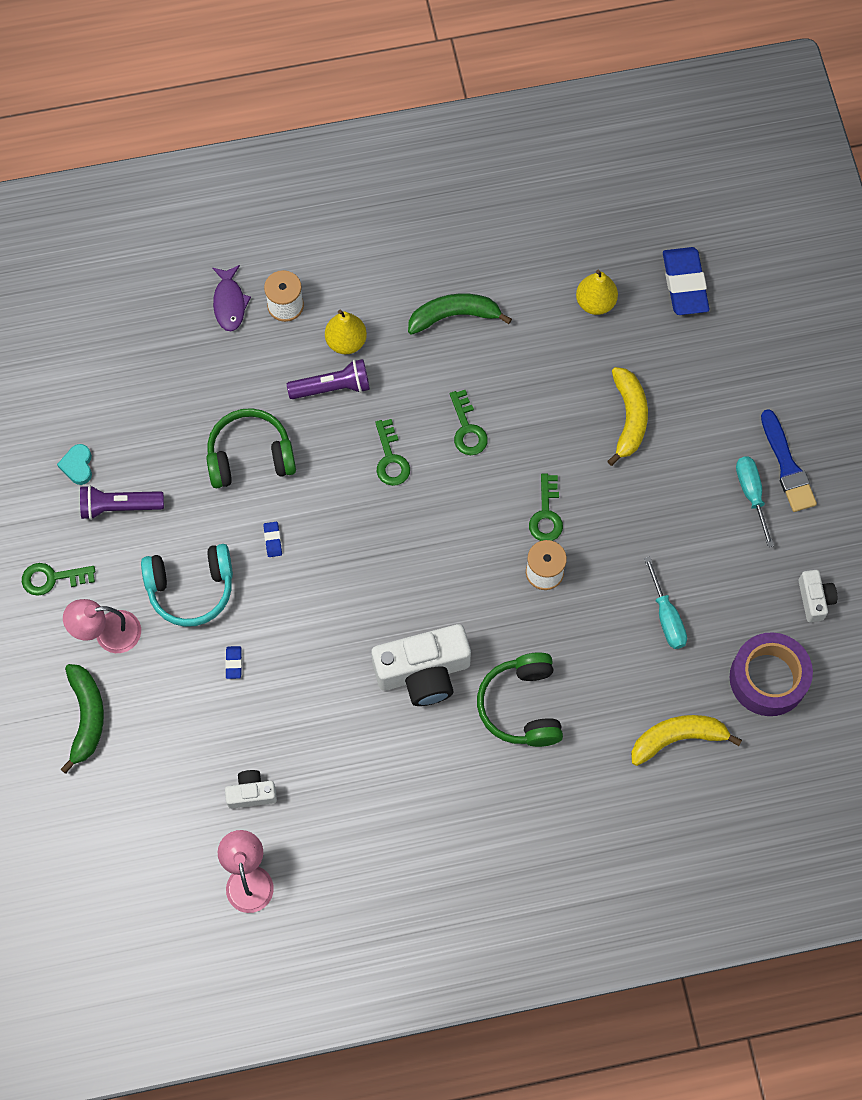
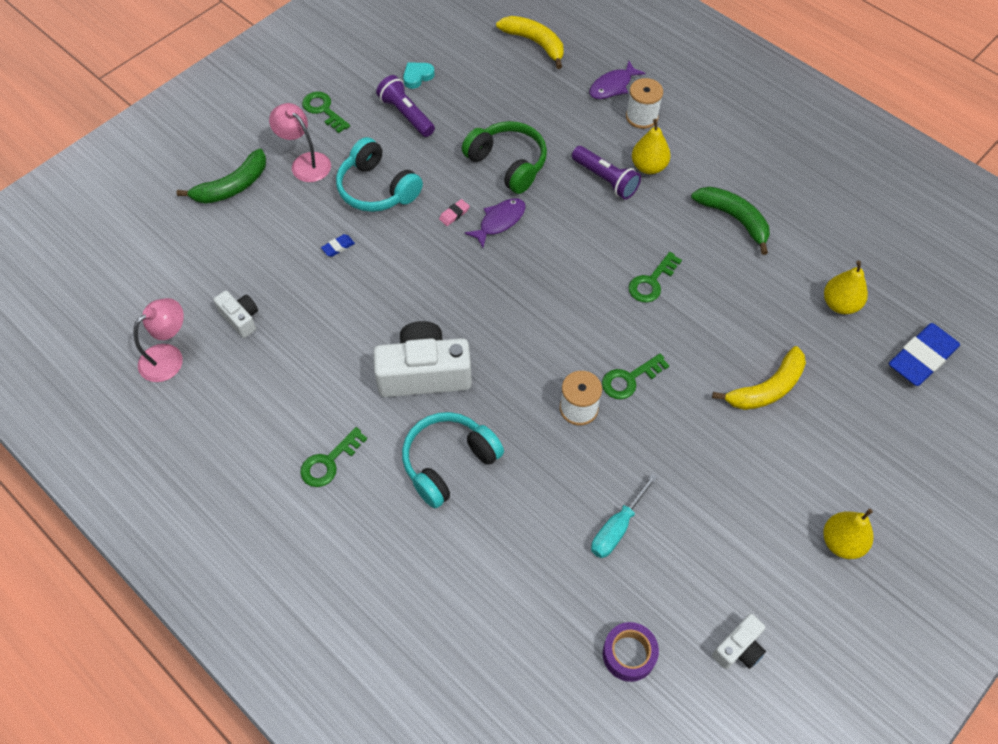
camera: 55 degrees right, 10 degrees down
blue eraser [263,522,282,557] -> pink eraser [439,199,470,226]
white camera [371,624,471,706] -> white camera turned 135 degrees clockwise [373,321,472,397]
green key [375,419,410,486] -> green key moved to [300,427,367,487]
green headphones [477,652,563,747] -> turquoise headphones [402,412,504,508]
yellow banana [631,715,742,766] -> yellow banana moved to [496,16,564,69]
purple tape [730,632,813,716] -> purple tape [603,622,659,682], size x0.61
turquoise screwdriver [736,457,774,547] -> none
blue brush [761,409,817,512] -> yellow pear [823,509,874,559]
none -> purple fish [464,198,526,248]

